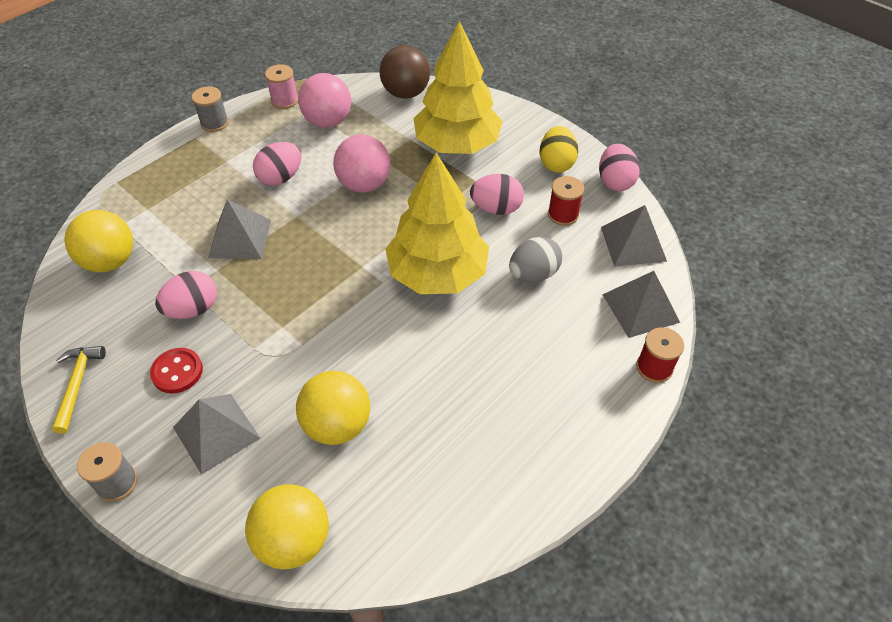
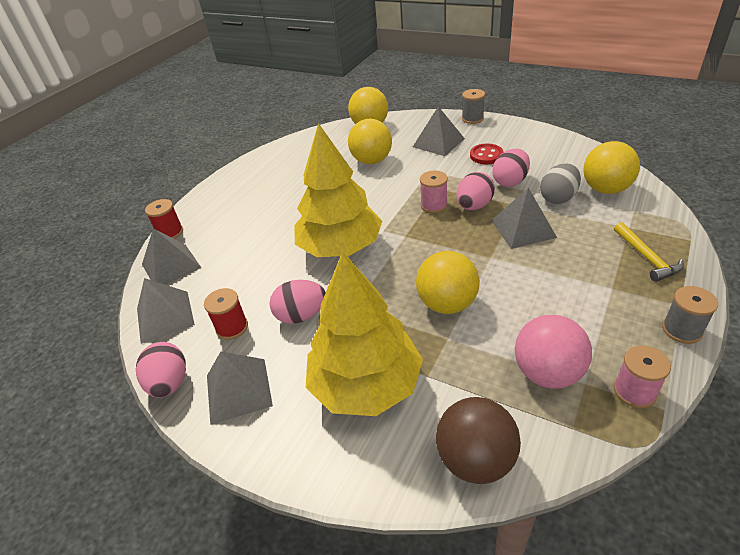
camera: 170 degrees right, 10 degrees down
yellow hammer [52,346,106,433] -> yellow hammer moved to [614,222,684,282]
pink egg [253,142,302,186] -> pink egg moved to [456,172,495,210]
pink ball [333,134,391,193] -> yellow ball [416,251,480,314]
grey egg [509,237,562,282] -> grey egg moved to [540,164,581,204]
yellow egg [540,126,578,172] -> grey pyramid [207,351,273,425]
none -> pink spool [420,171,448,213]

